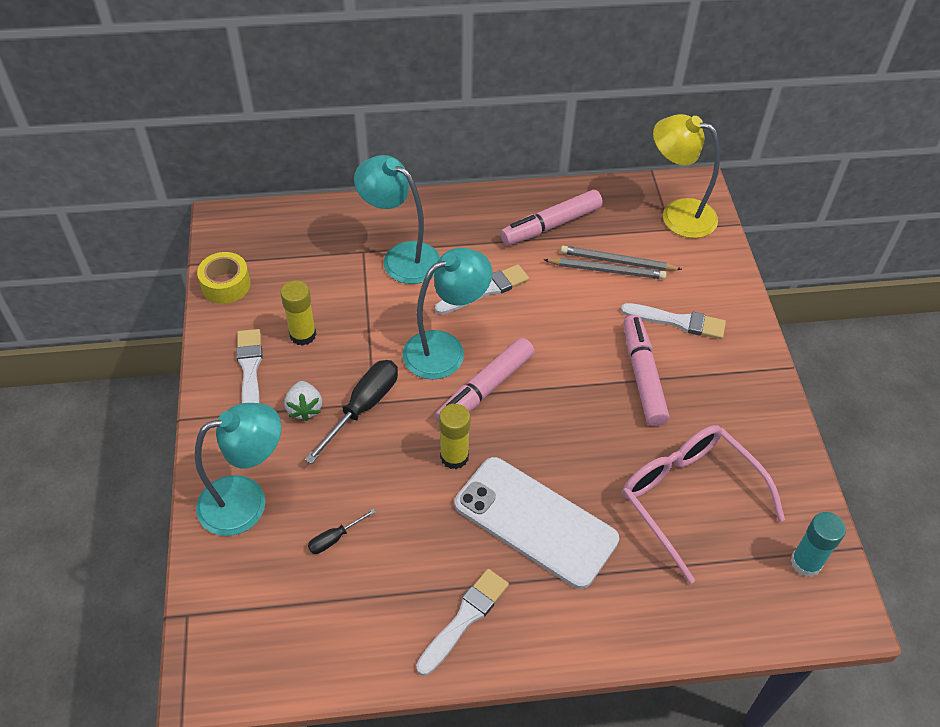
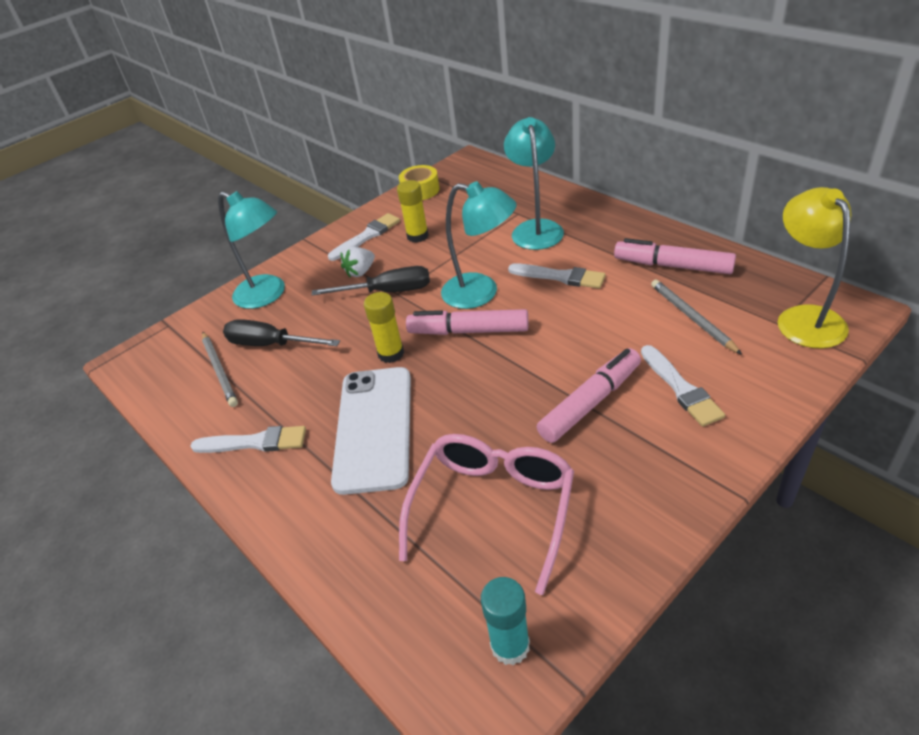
camera: 60 degrees right, 10 degrees down
black screwdriver [308,509,376,554] -> black screwdriver [223,319,340,346], size x1.97
grey pencil [544,258,667,279] -> grey pencil moved to [202,332,238,407]

